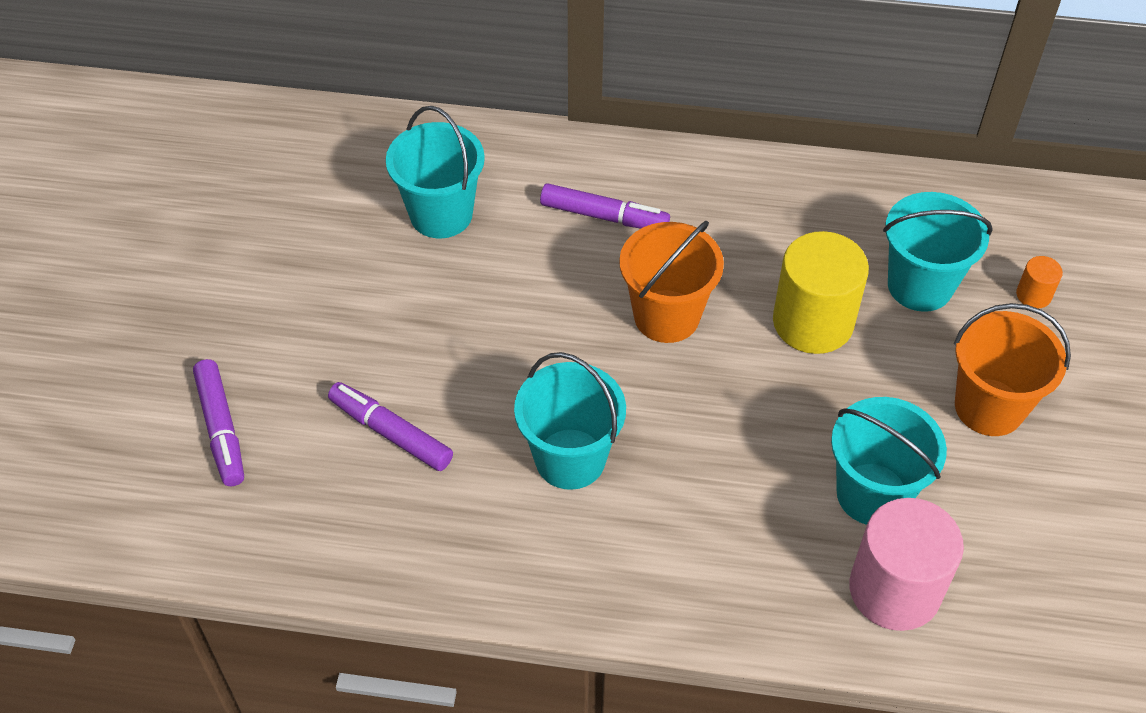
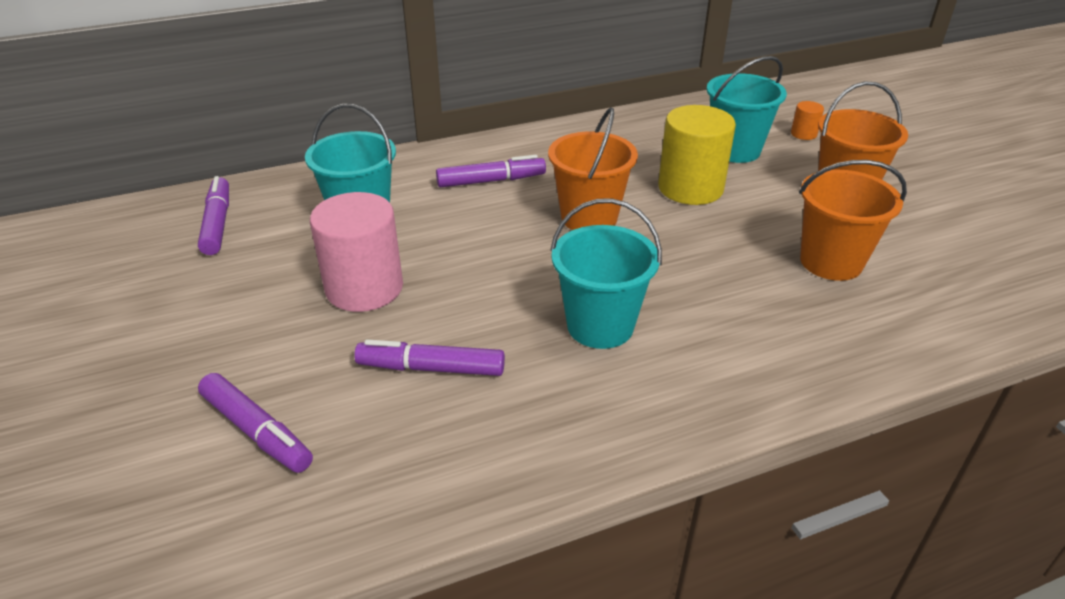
camera: 30 degrees left, 15 degrees down
turquoise bucket [831,397,947,525] -> orange bucket [799,160,907,281]
pink cylinder [849,498,964,631] -> pink cylinder moved to [310,192,403,312]
none -> purple marker [198,176,229,255]

